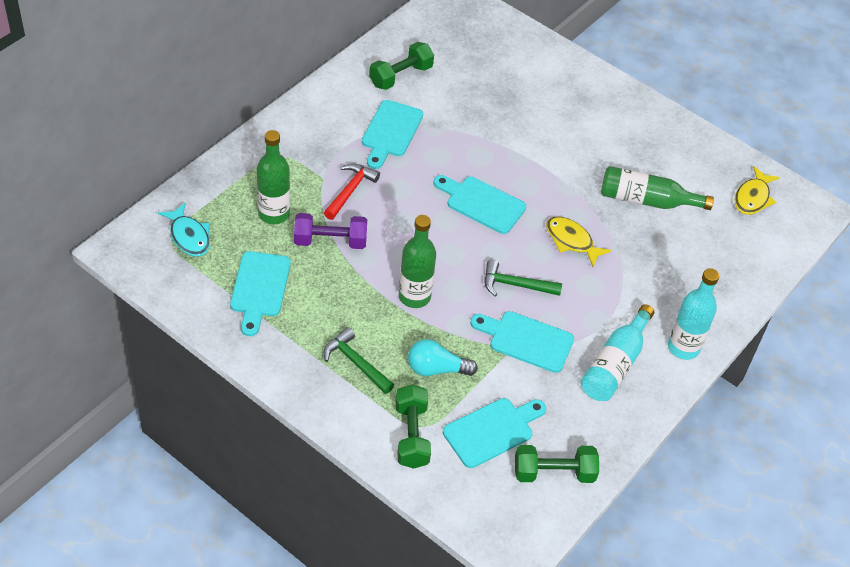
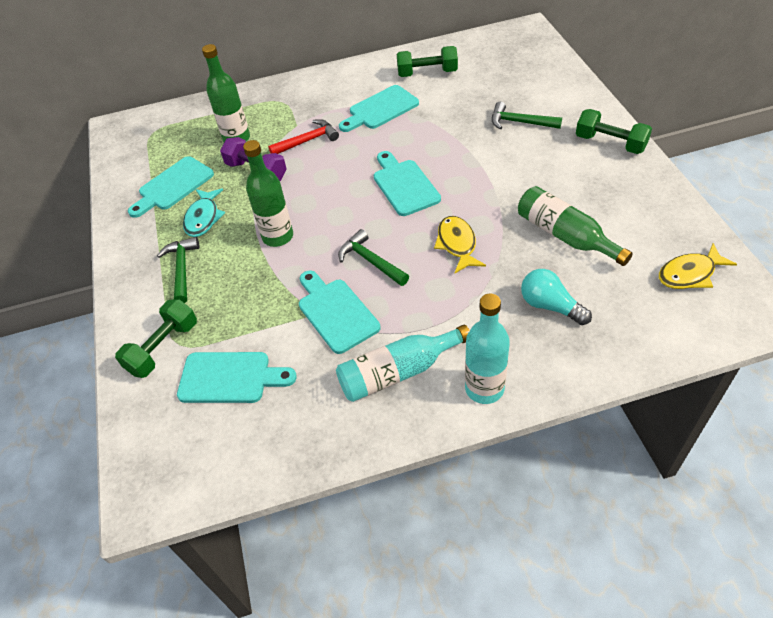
camera: 45 degrees right, 0 degrees up
turquoise fish [158,202,210,257] -> turquoise fish moved to [183,188,225,237]
turquoise light bulb [408,339,478,376] -> turquoise light bulb moved to [521,269,592,325]
green dumbbell [515,445,599,483] -> green dumbbell moved to [576,109,652,154]
none -> green hammer [492,102,562,129]

